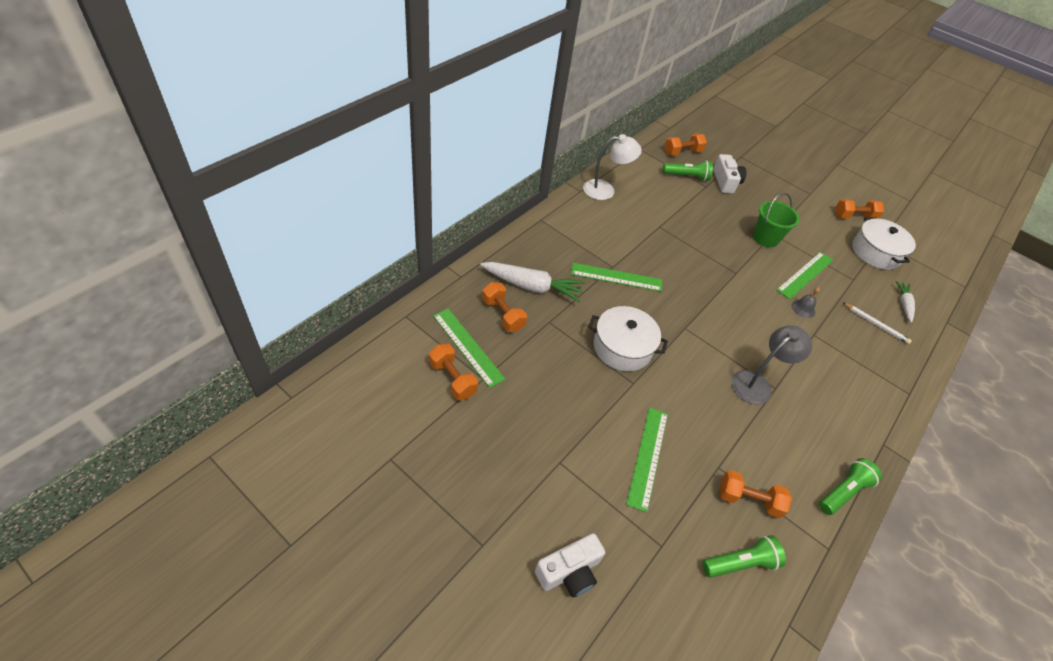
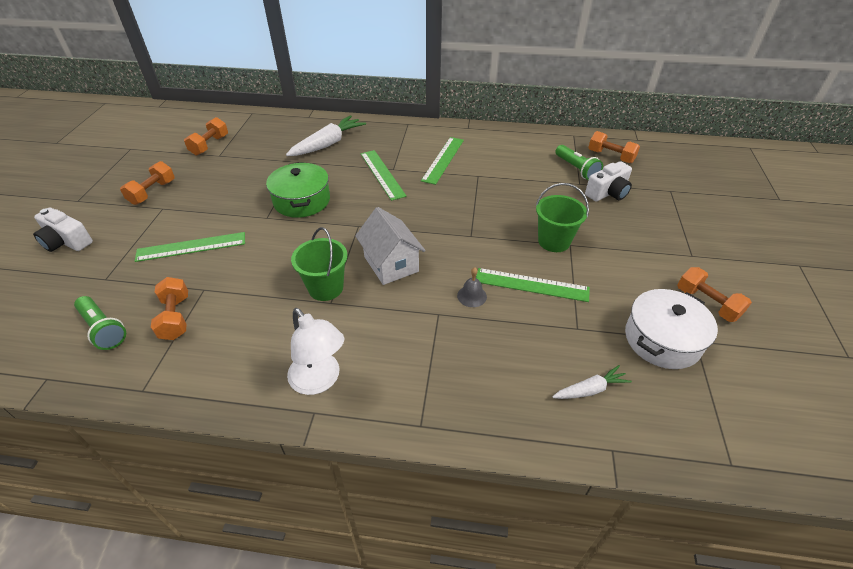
camera: 65 degrees right, 5 degrees down
green ruler [433,309,505,388] -> green ruler moved to [421,137,464,185]
white carrot [480,262,585,302] -> white carrot turned 120 degrees counterclockwise [286,115,366,156]
orange dumbbell [482,282,527,332] -> orange dumbbell moved to [120,161,175,205]
white lamp [583,134,642,200] -> white lamp moved to [287,308,344,395]
white pot [588,306,668,371] -> green pot [266,162,330,218]
grey lamp [731,325,812,404] -> green bucket [291,227,348,301]
green flashlight [819,458,882,515] -> none
white pencil [842,302,912,344] -> none
none -> white house [355,207,426,285]

